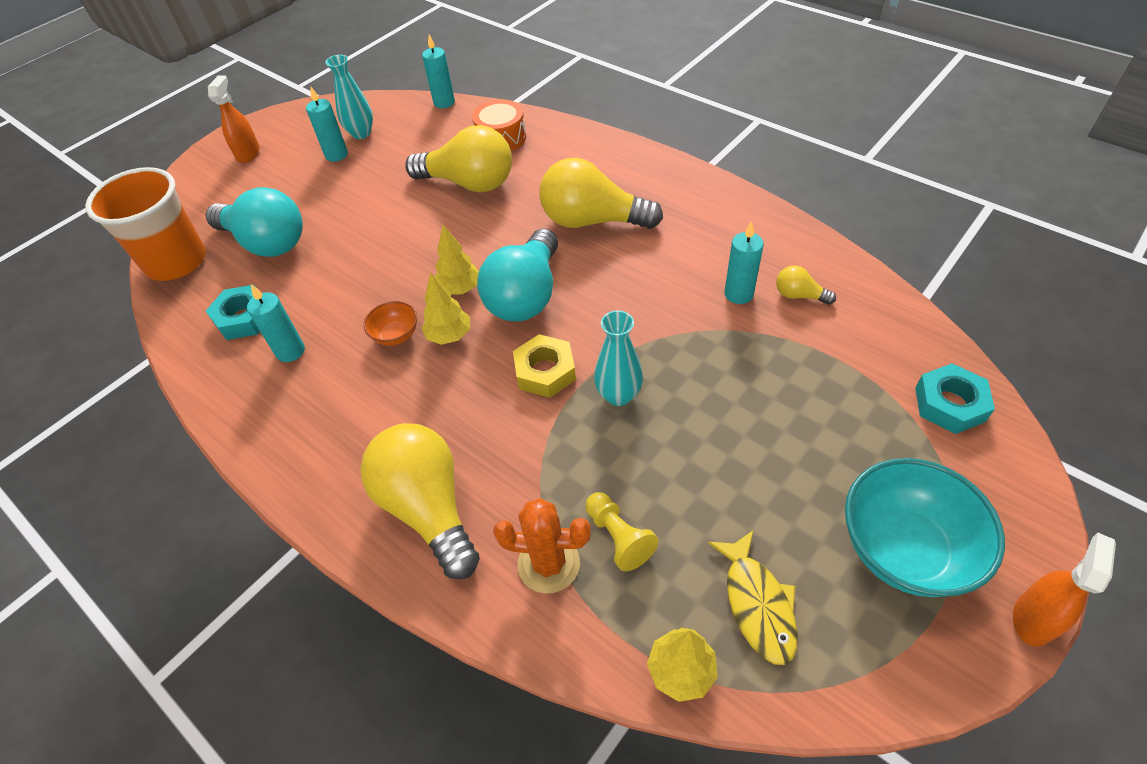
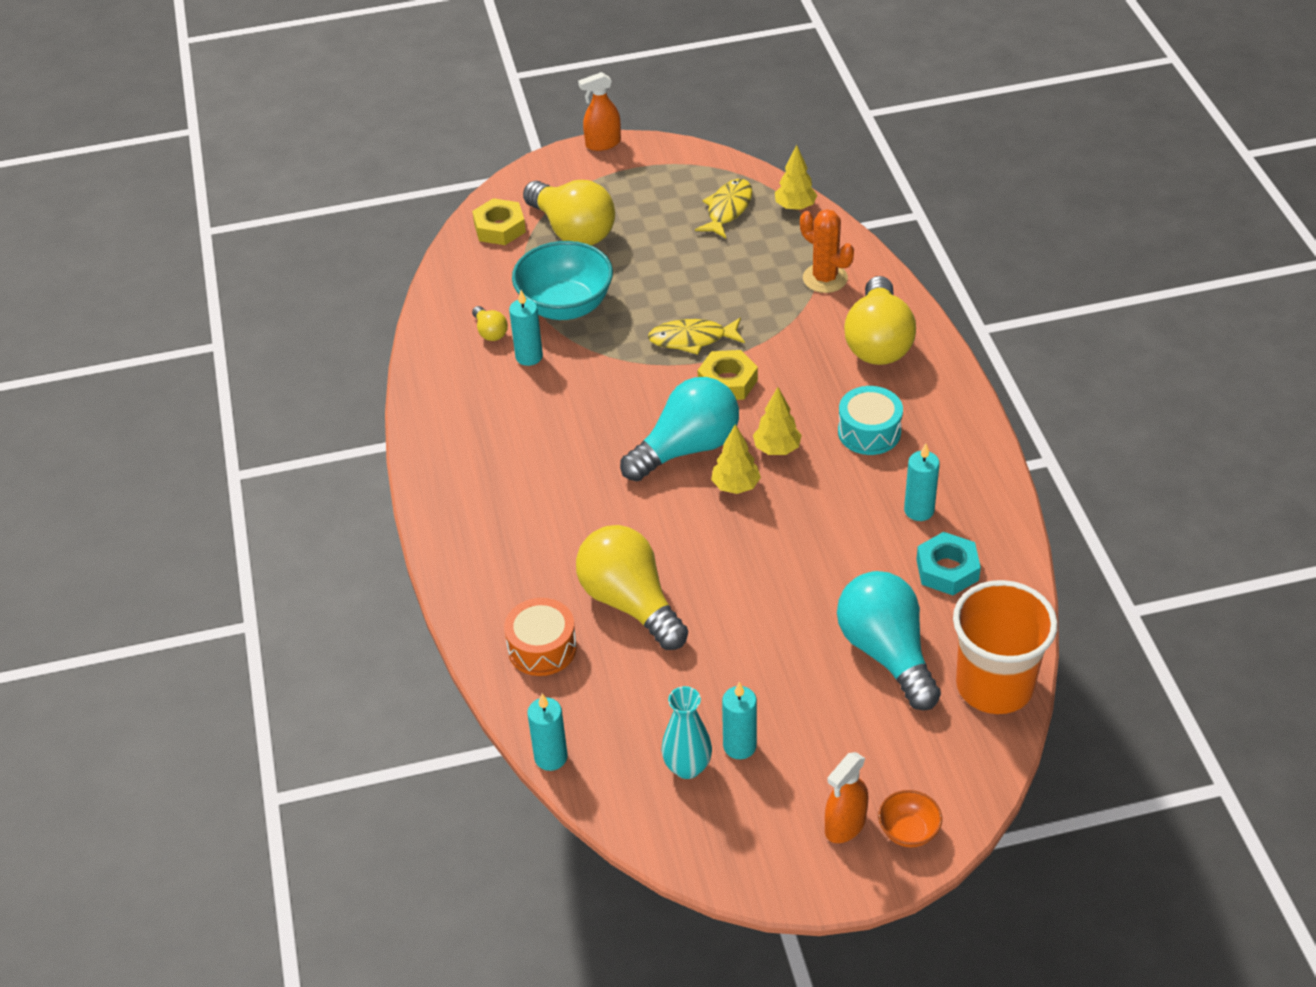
camera: 145 degrees left, 5 degrees down
orange bowl [364,301,417,346] -> orange bowl moved to [878,790,942,847]
yellow light bulb [539,158,663,229] -> yellow light bulb moved to [523,180,615,246]
yellow pawn [586,492,658,571] -> none
turquoise vase [594,310,643,406] -> yellow fish [648,318,745,355]
turquoise bowl [845,458,1005,597] -> turquoise bowl moved to [512,241,613,320]
turquoise nut [915,363,995,434] -> yellow nut [472,198,526,245]
none -> turquoise drum [838,386,903,455]

